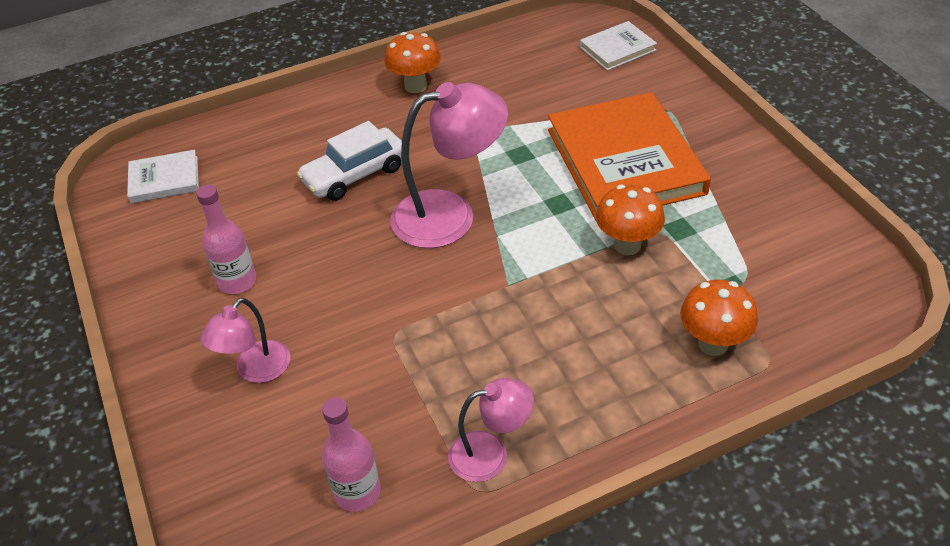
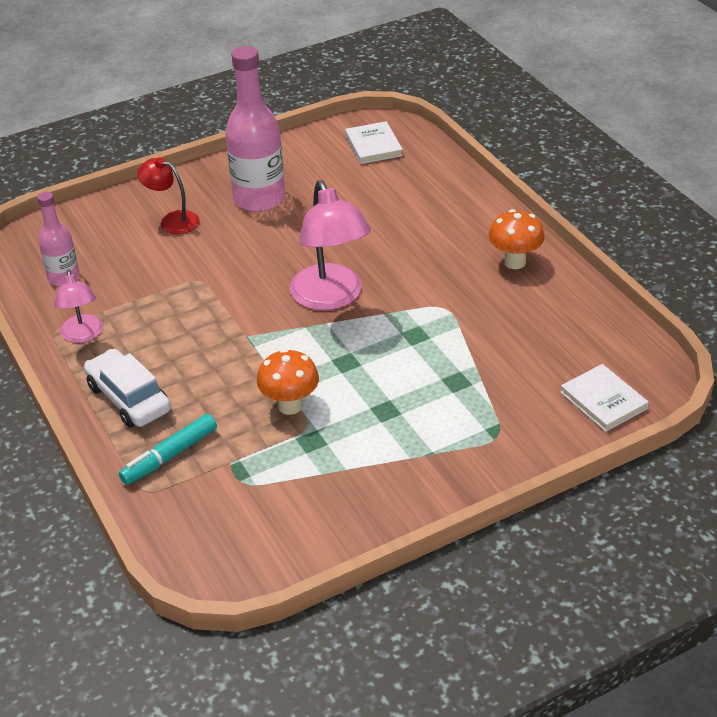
camera: 85 degrees right, 5 degrees down
pink bottle [196,184,256,294] -> pink bottle [226,46,285,212], size x1.75
pink lamp [200,298,290,383] -> red lamp [137,157,200,234]
white car [297,121,402,201] -> white car moved to [84,349,171,428]
orange book [548,92,711,220] -> none
orange mushroom [680,280,758,356] -> turquoise marker [119,414,217,485]

